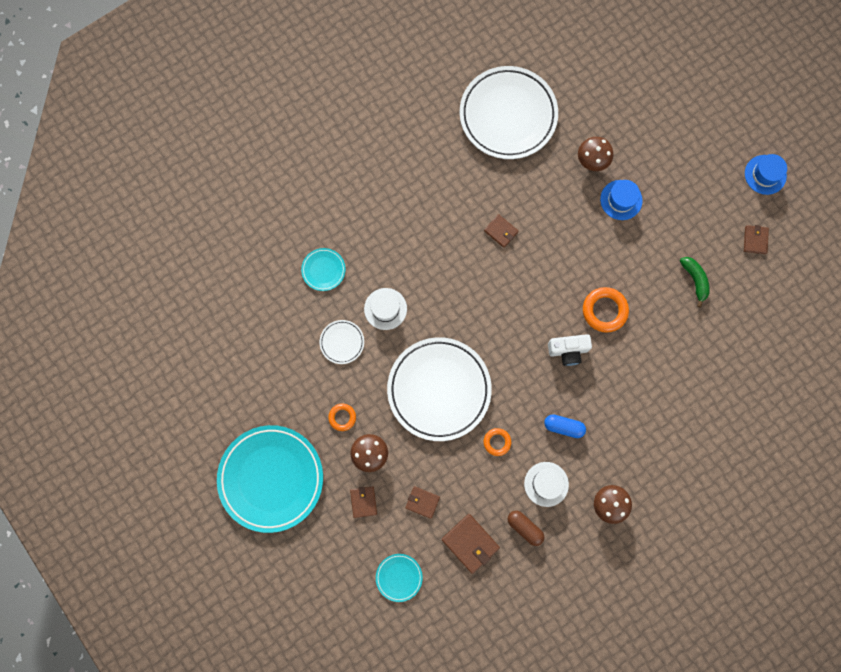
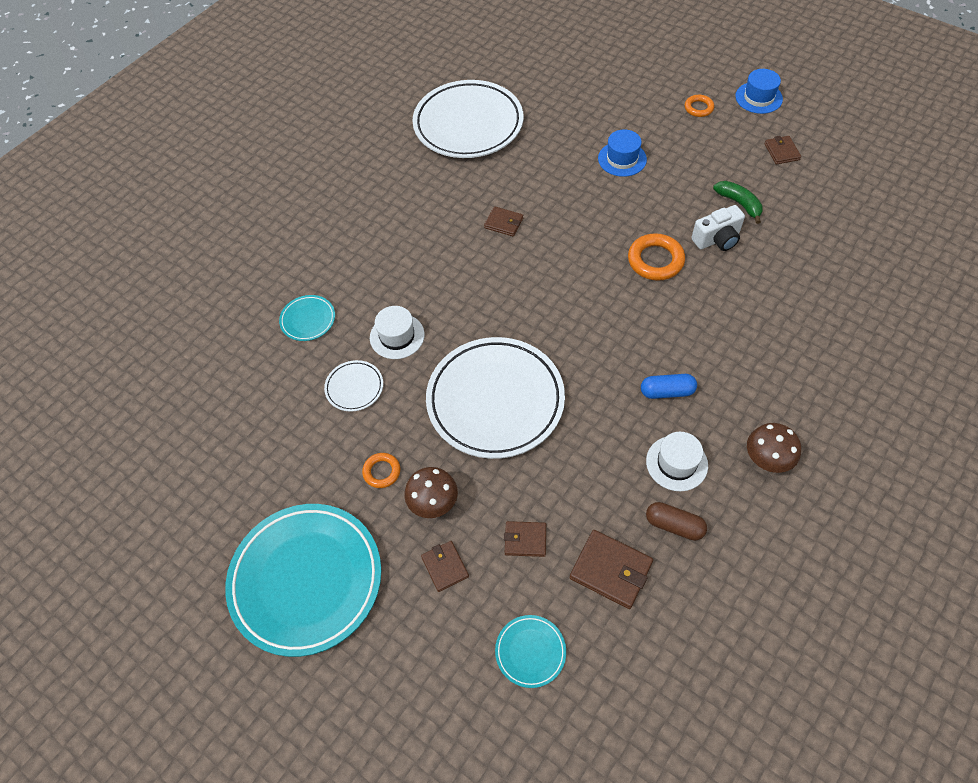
camera: 15 degrees left, 20 degrees down
orange ring [484,428,511,456] -> orange ring moved to [685,95,714,117]
white camera [548,334,592,366] -> white camera moved to [691,205,745,251]
brown mushroom [578,137,613,171] -> none

